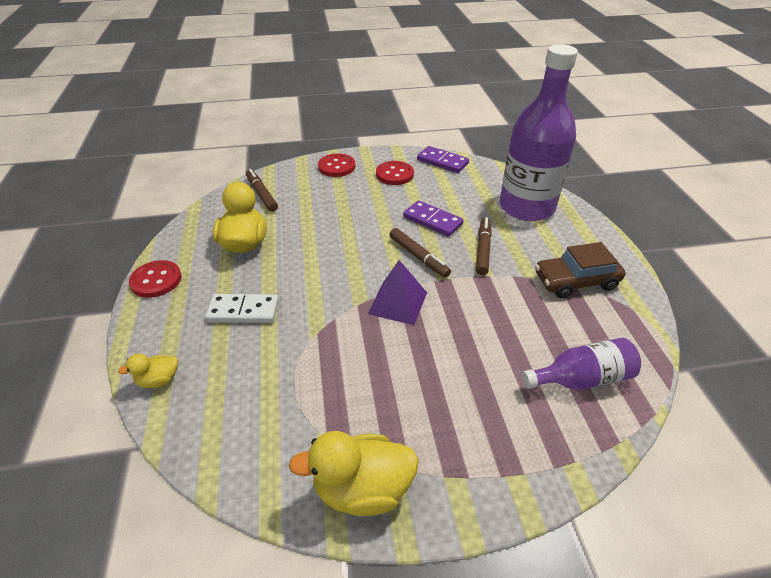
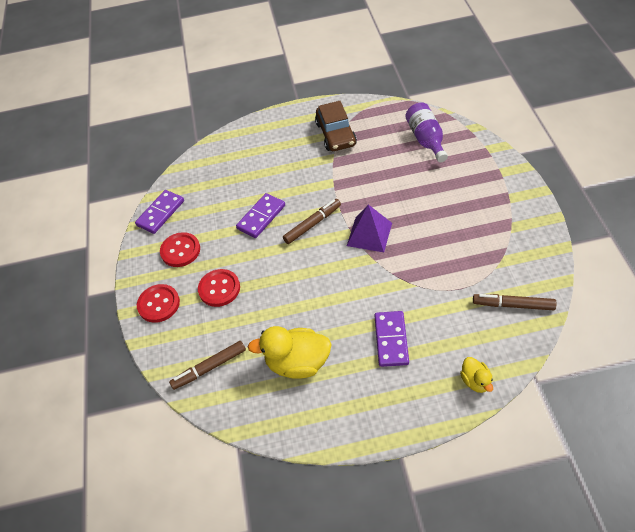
camera: 85 degrees left, 10 degrees up
red button [129,260,182,298] -> red button moved to [198,269,240,307]
white domino [205,294,279,323] -> purple domino [375,311,409,367]
yellow duck [289,431,419,516] -> none
brown marker [476,217,492,275] -> brown marker moved to [473,294,557,310]
purple bottle [499,44,578,221] -> none

